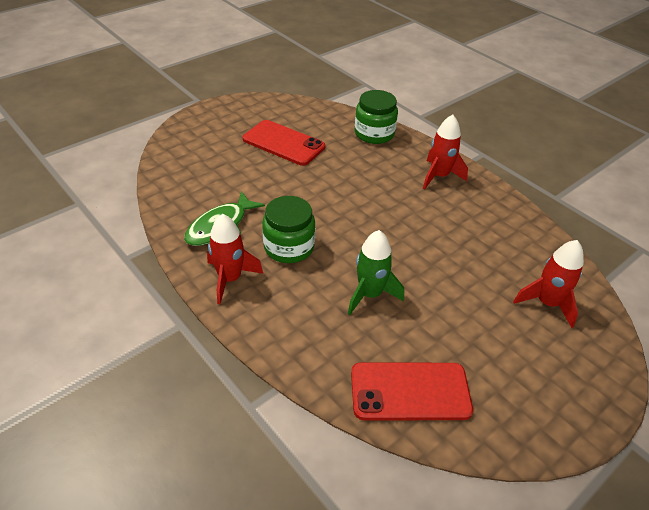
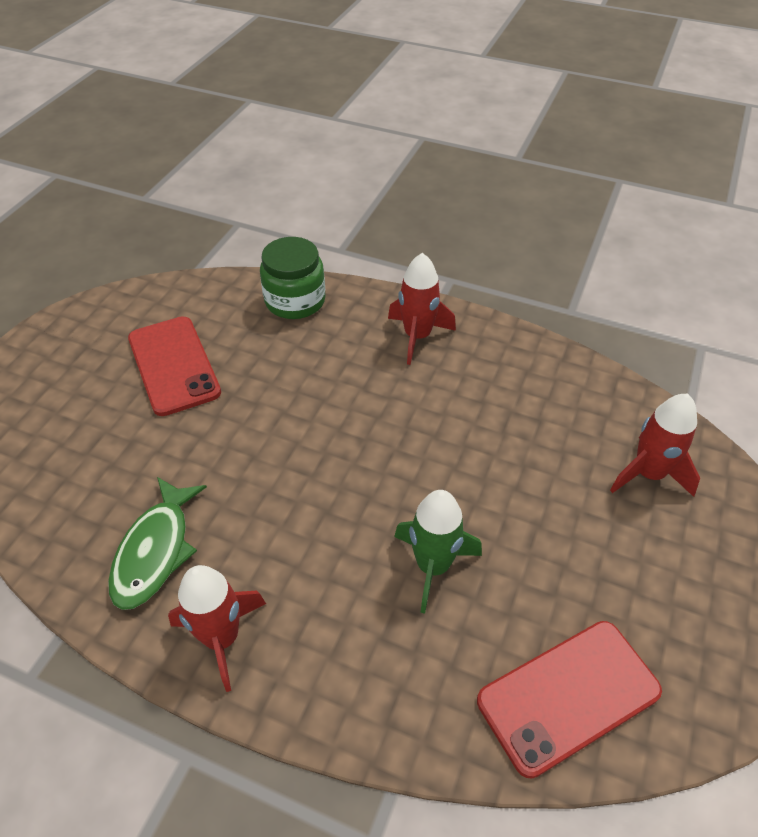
camera: 25 degrees left, 5 degrees up
red phone [243,120,325,166] -> red phone turned 60 degrees clockwise [128,316,221,416]
green jar [262,196,315,263] -> none

